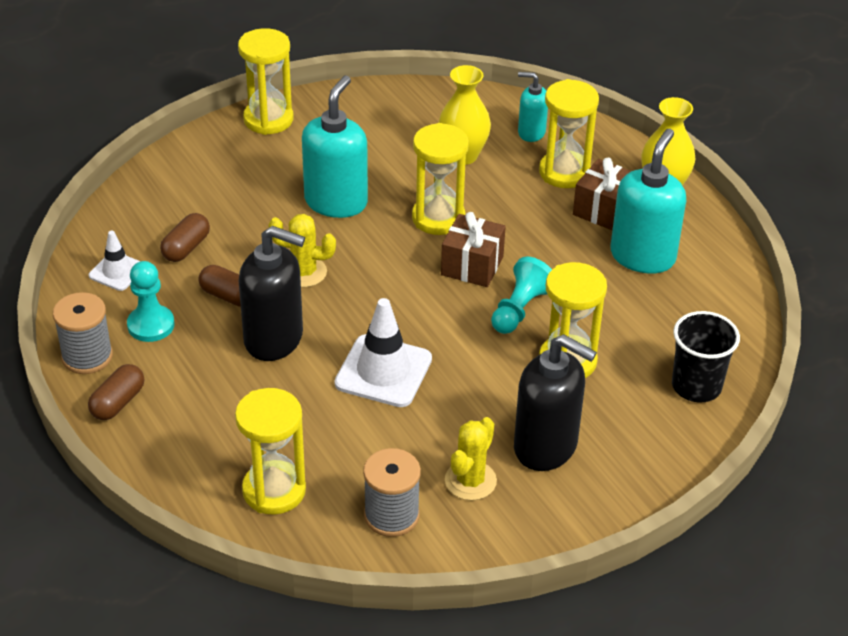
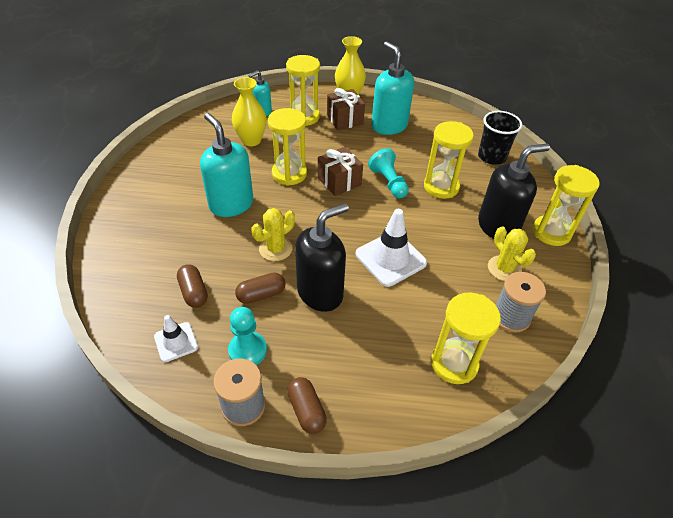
camera: 55 degrees left, 5 degrees up
yellow hourglass [238,28,294,135] -> yellow hourglass moved to [533,165,599,246]

